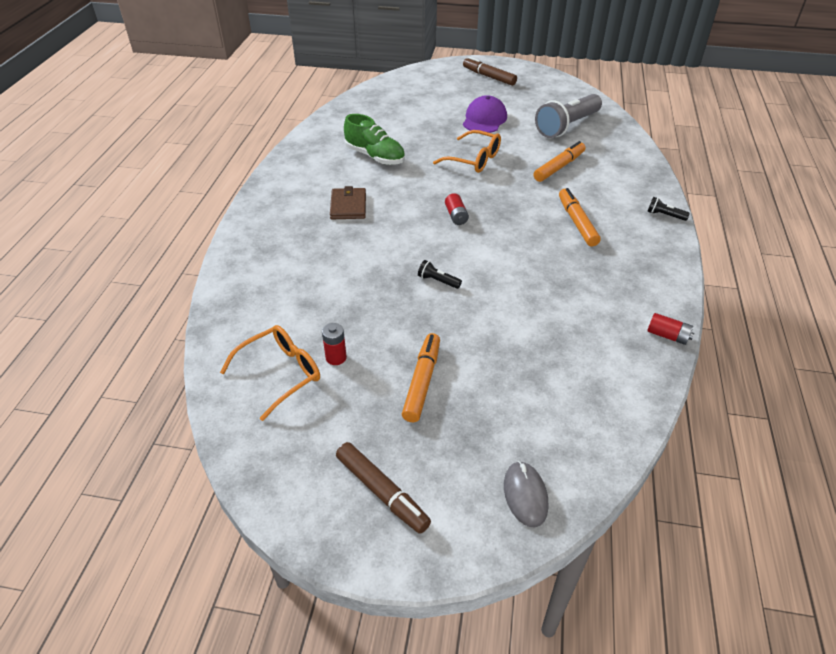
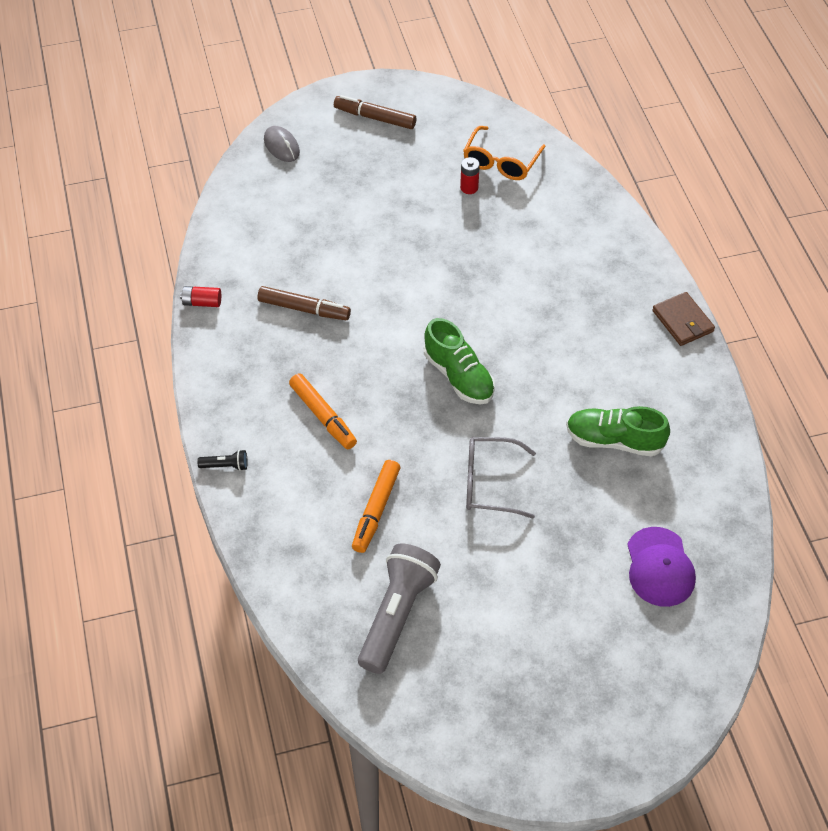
camera: 155 degrees right, 10 degrees up
brown wallet [330,186,366,219] -> brown wallet moved to [652,292,715,346]
orange marker [402,333,440,422] -> none
black flashlight [418,260,462,289] -> none
orange glasses [433,130,501,173] -> grey glasses [466,437,536,519]
red battery [445,193,469,225] -> green shoe [424,318,495,404]
brown marker [463,57,517,86] -> brown marker moved to [258,286,351,320]
purple cap [463,95,507,133] -> purple cap moved to [627,527,696,607]

